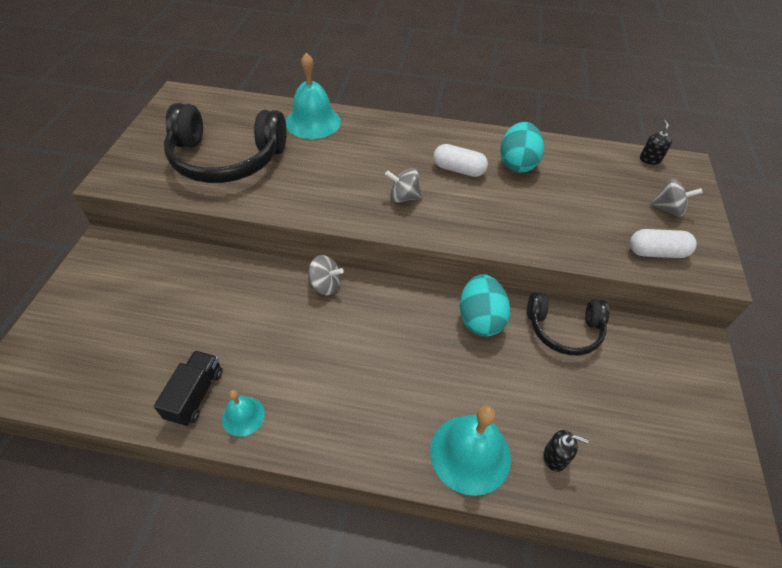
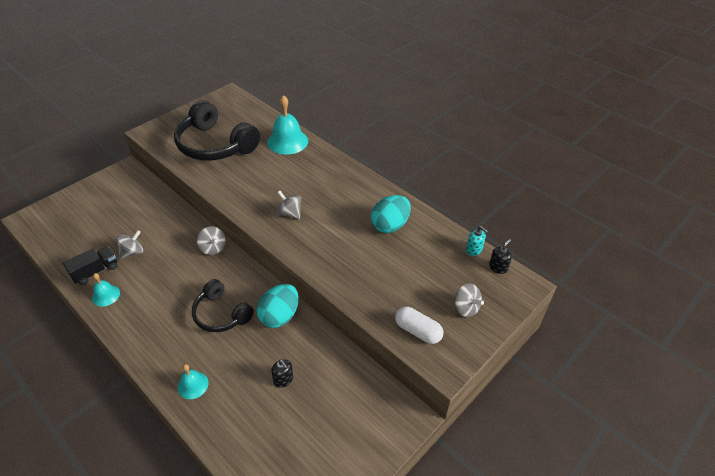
camera: 35 degrees right, 5 degrees down
turquoise bell [430,405,511,496] -> turquoise bell [178,364,209,399], size x0.54
white capsule [433,144,488,177] -> none
black headphones [527,292,609,355] -> black headphones moved to [192,279,254,332]
black soap dispenser [544,430,589,472] -> black soap dispenser moved to [271,359,293,388]
none -> grey spinning top [116,230,144,259]
none -> turquoise soap dispenser [466,226,488,256]

